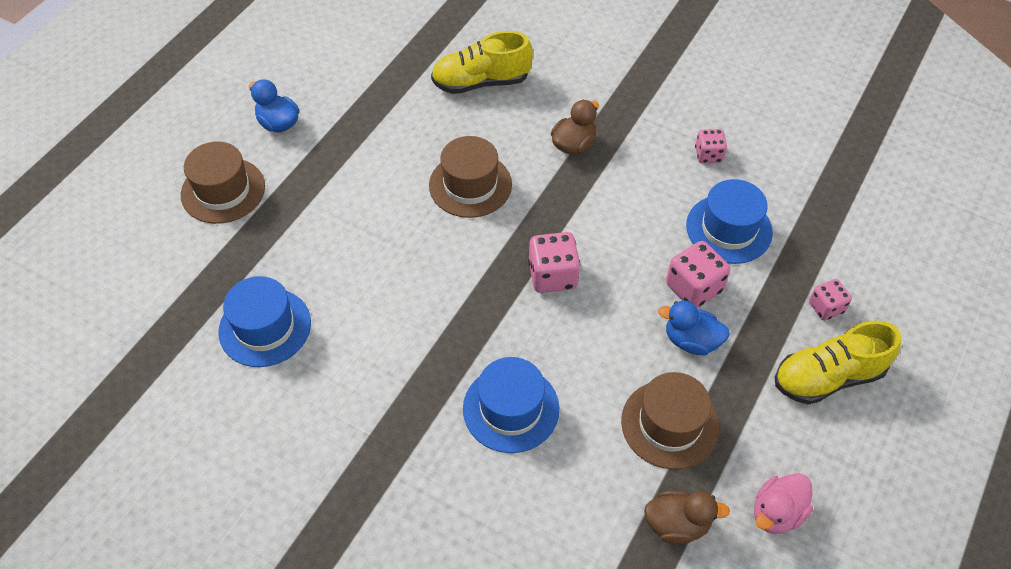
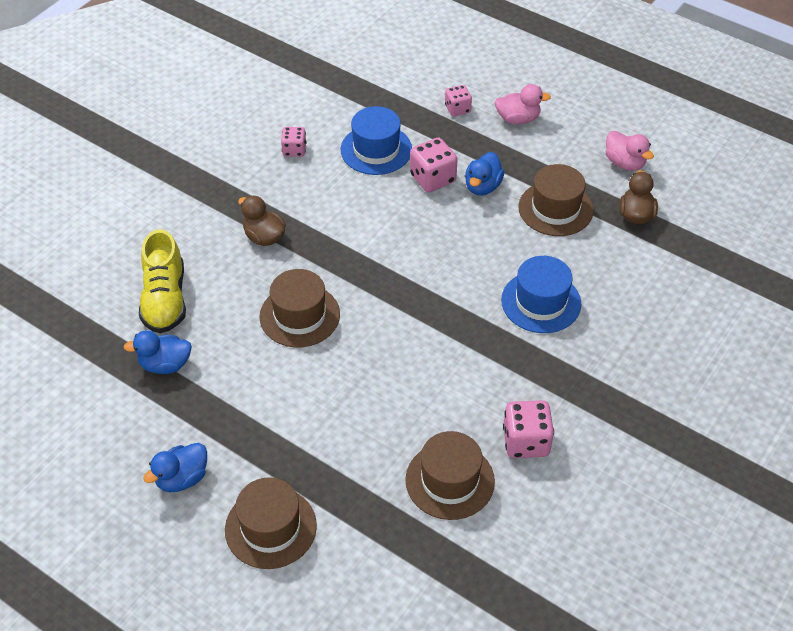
camera: 85 degrees left, 5 degrees down
blue hat [219,276,311,367] -> brown hat [405,431,495,520]
pink dice [528,232,581,293] -> pink dice moved to [503,400,554,458]
yellow shoe [775,321,901,405] -> pink duck [494,84,551,124]
none -> blue duck [124,330,192,374]

